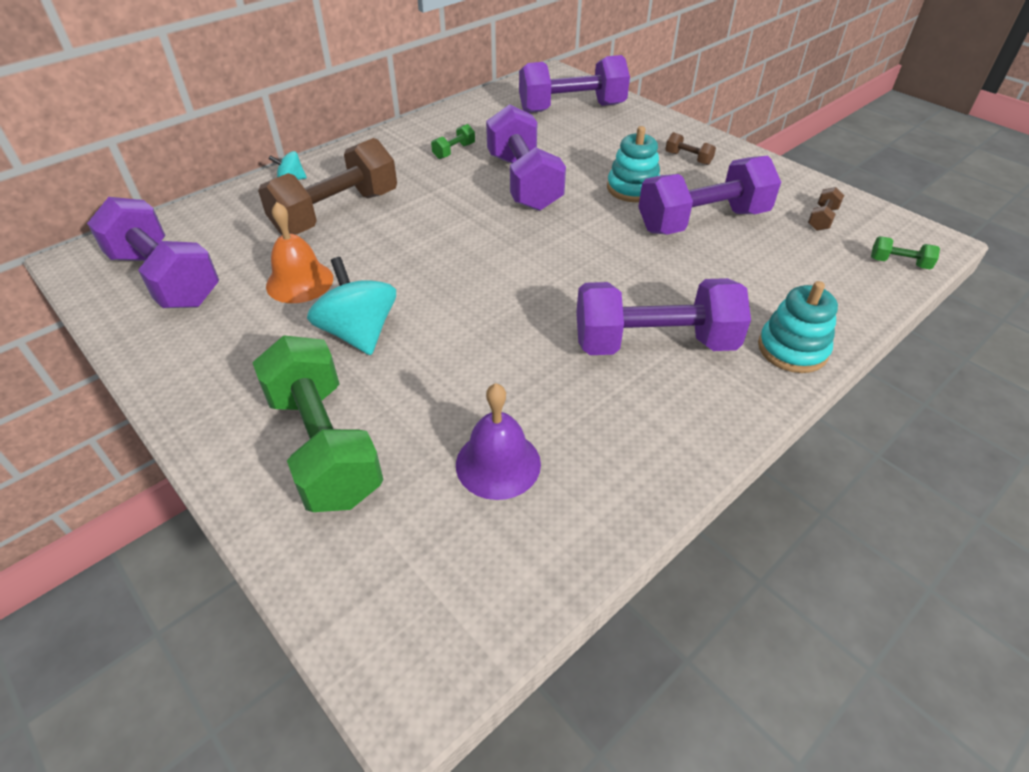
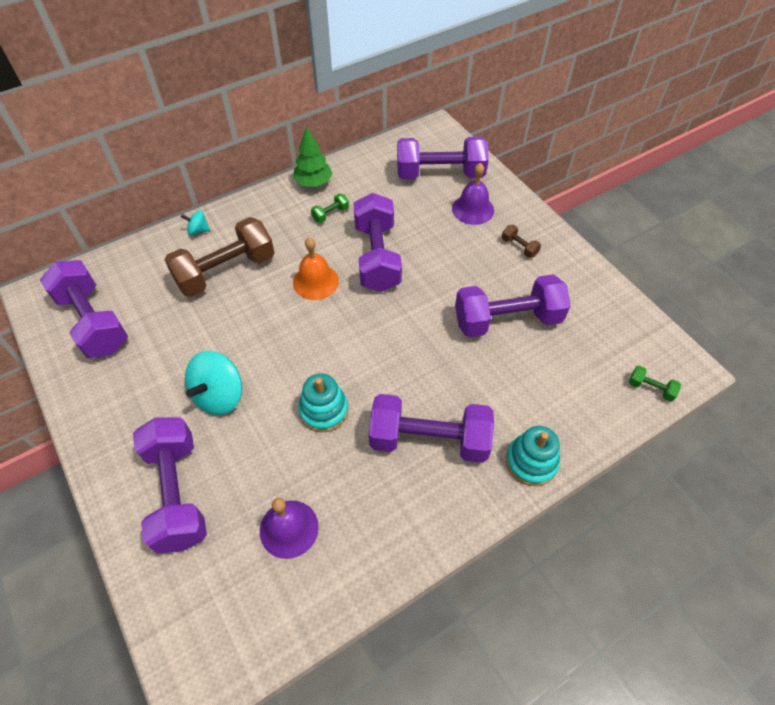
camera: 10 degrees right, 10 degrees up
green dumbbell [252,335,383,512] -> purple dumbbell [133,418,207,554]
orange bell [266,202,333,303] -> orange bell moved to [293,237,339,300]
turquoise spinning top [307,257,396,355] -> turquoise spinning top turned 135 degrees counterclockwise [185,351,242,415]
turquoise stacking toy [607,126,660,202] -> turquoise stacking toy moved to [298,373,349,432]
brown dumbbell [808,187,844,231] -> none
none -> green tree [293,126,333,187]
none -> purple bell [452,163,494,225]

